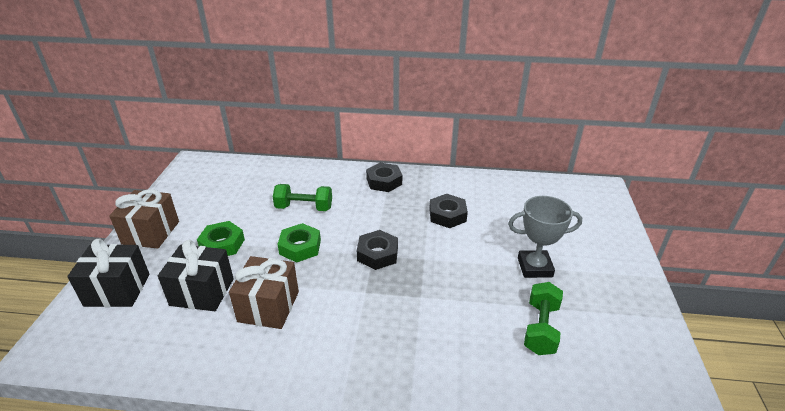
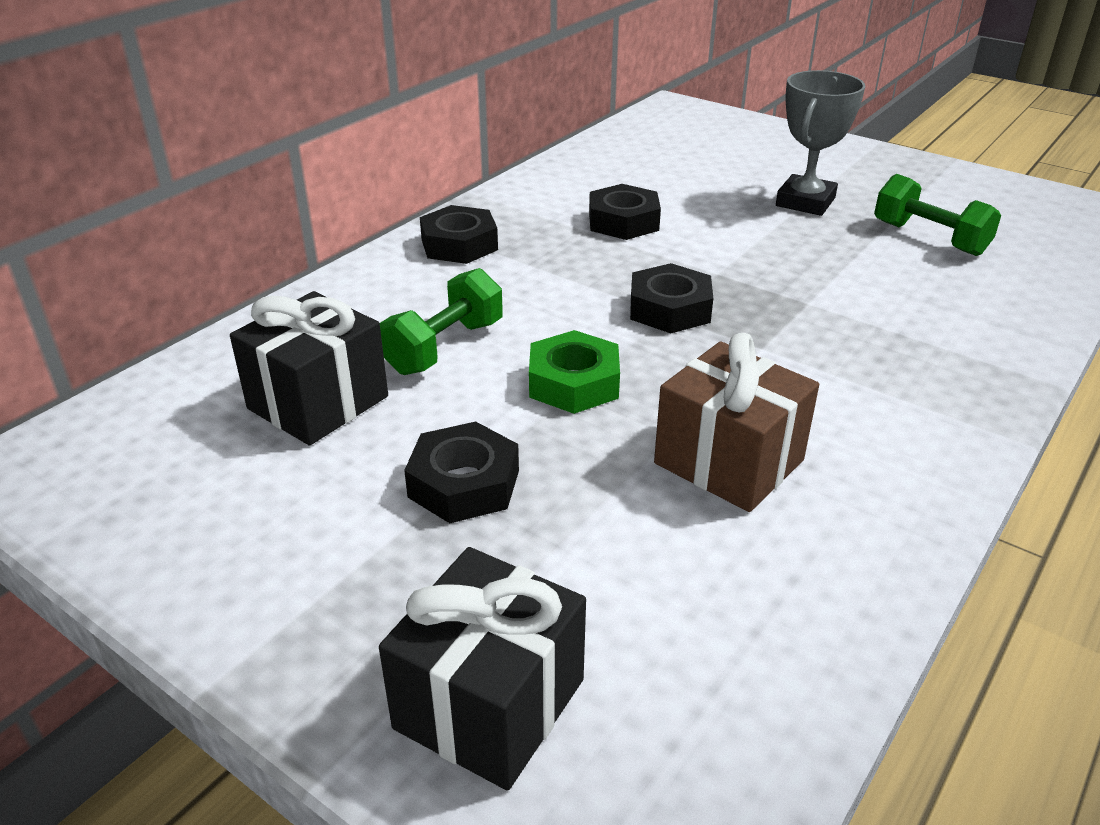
camera: 60 degrees left, 0 degrees up
brown gift [109,189,179,249] -> none
black gift [158,240,234,311] -> black gift moved to [230,291,388,446]
green nut [197,221,245,256] -> black nut [404,422,519,523]

